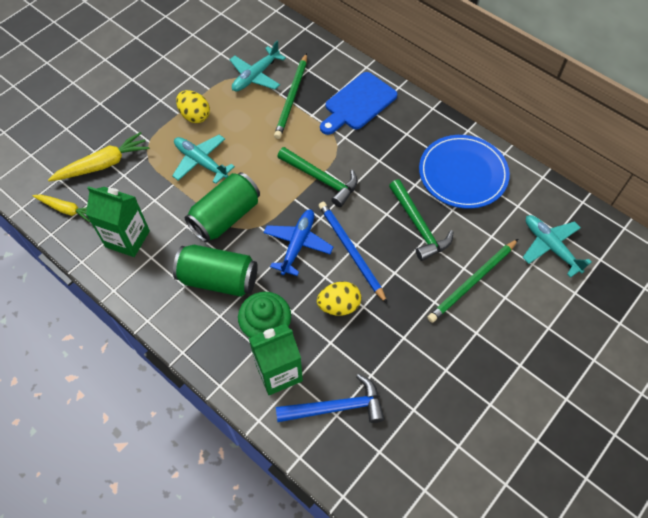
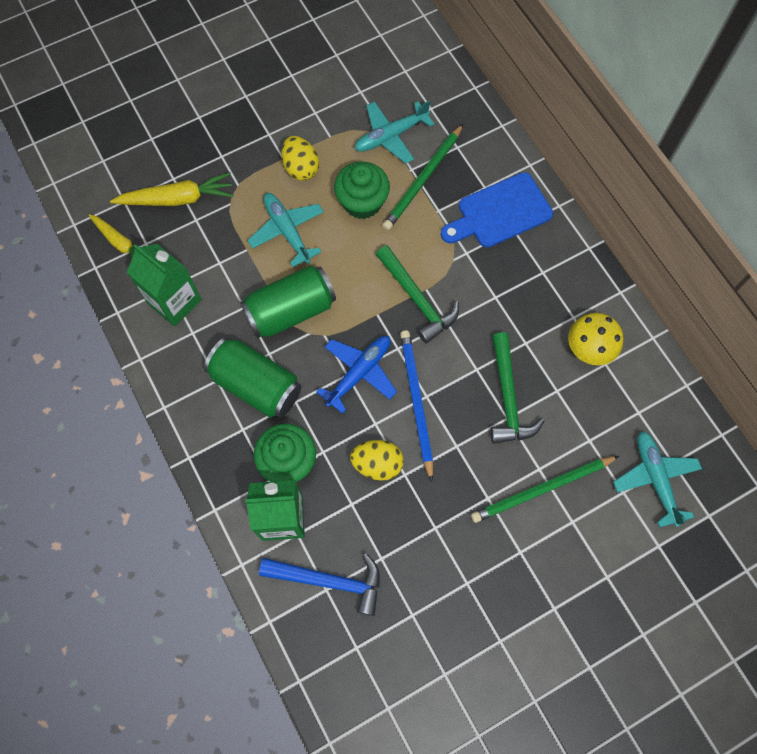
camera: 20 degrees right, 10 degrees up
blue plate [419,135,510,209] -> yellow mushroom [568,313,623,365]
none -> green cupcake [334,162,390,219]

